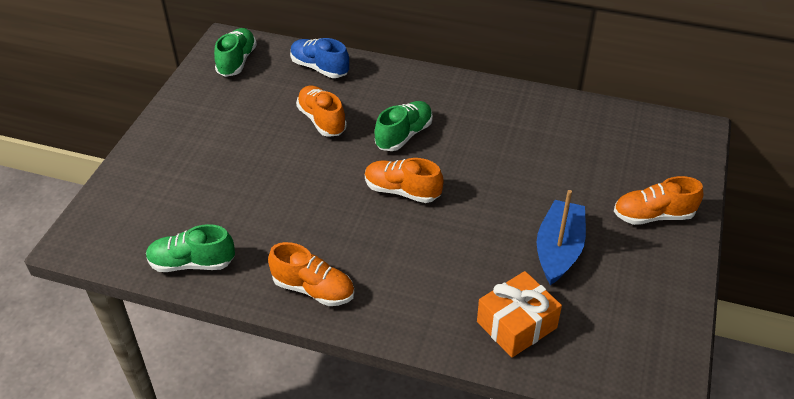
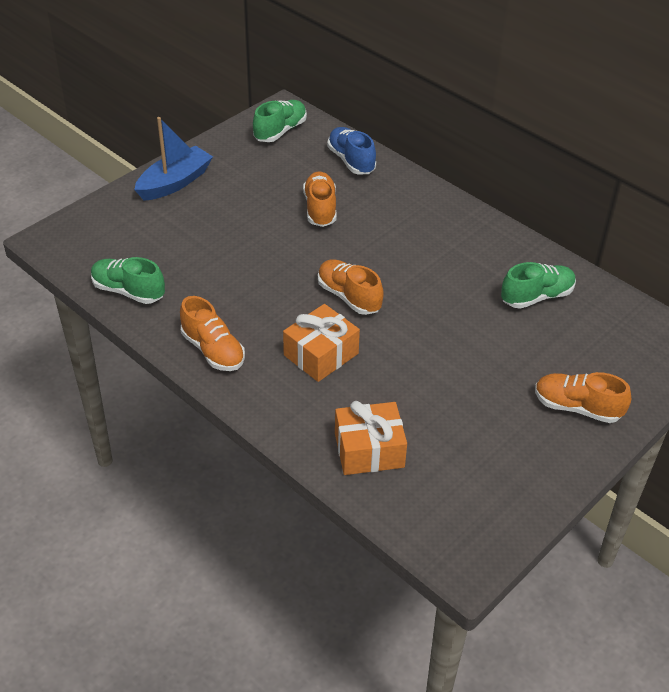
camera: 25 degrees right, 0 degrees up
green shoe [375,101,433,151] -> green shoe moved to [501,262,576,309]
blue boat [537,190,586,285] -> blue boat moved to [134,117,213,201]
none -> orange gift [283,304,360,382]

